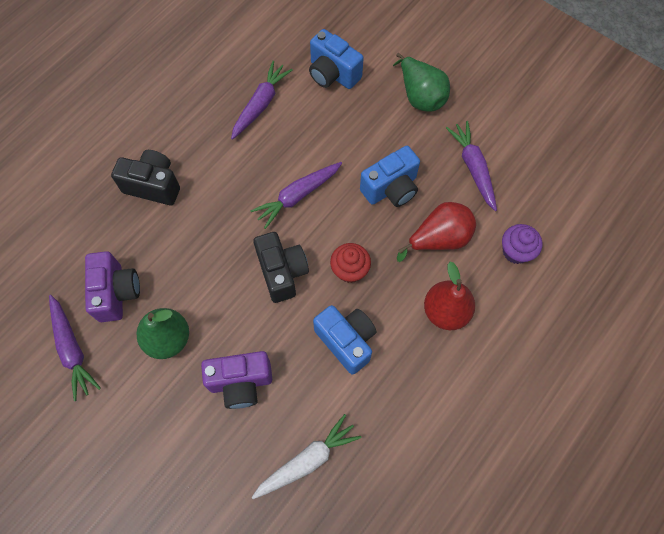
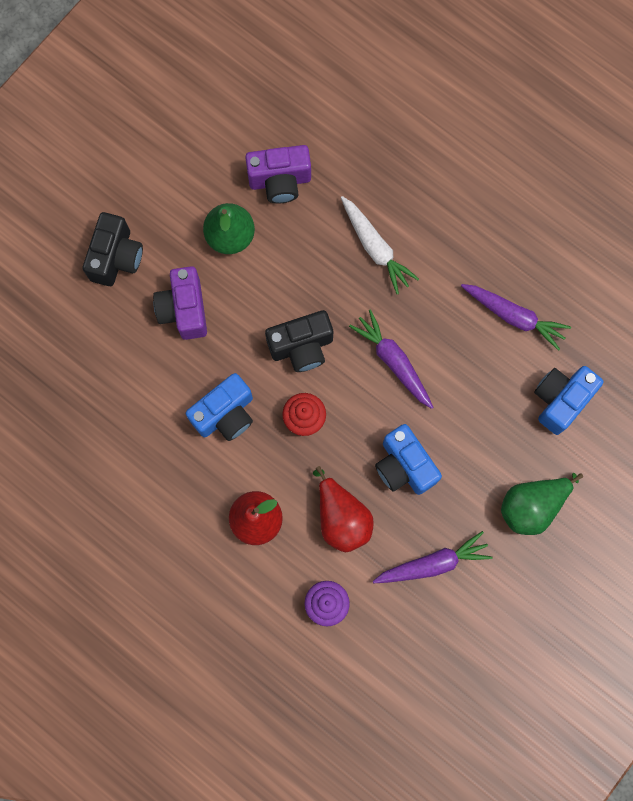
camera: 90 degrees right, 10 degrees up
purple carrot [49,295,101,401] -> none
black camera [111,150,180,205] -> black camera moved to [83,212,143,286]
white carrot [252,414,362,499] -> white carrot moved to [341,196,419,294]

